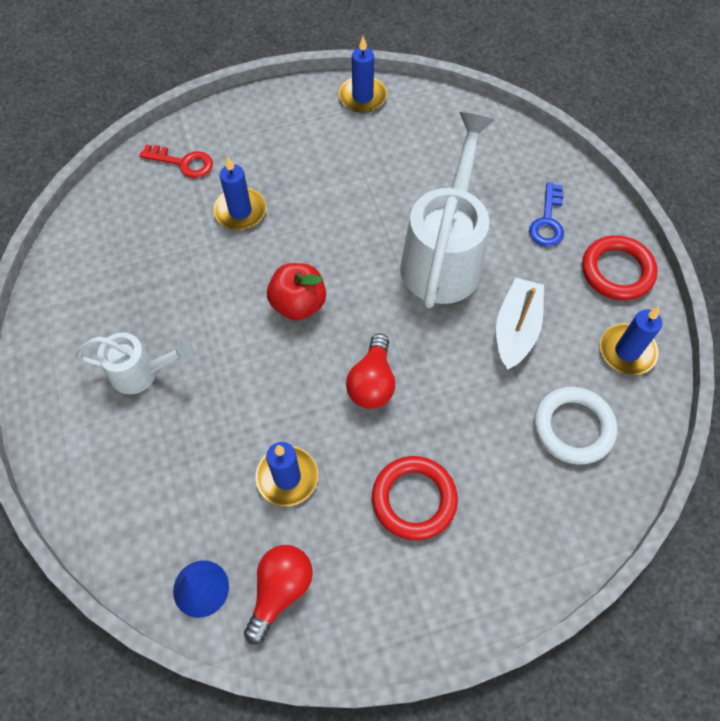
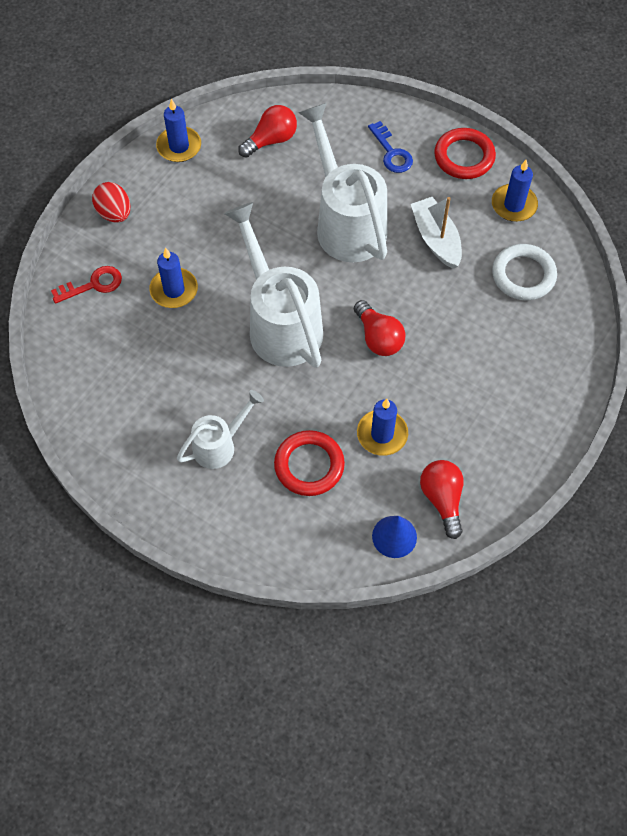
camera: 40 degrees left, 0 degrees up
red apple [267,263,326,320] -> white watering can [224,202,323,368]
red ring [372,456,458,540] -> red ring moved to [274,430,345,496]
none -> red egg [92,182,131,223]
none -> red light bulb [238,105,297,158]

